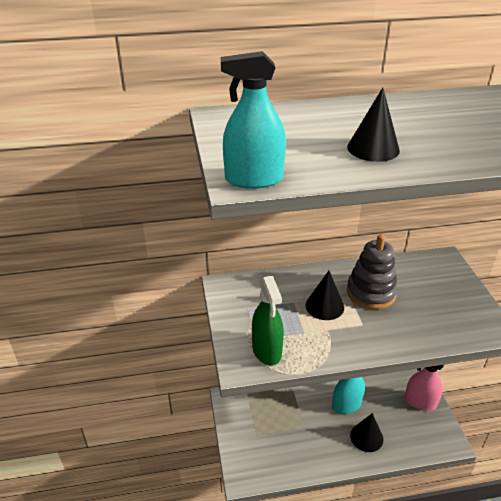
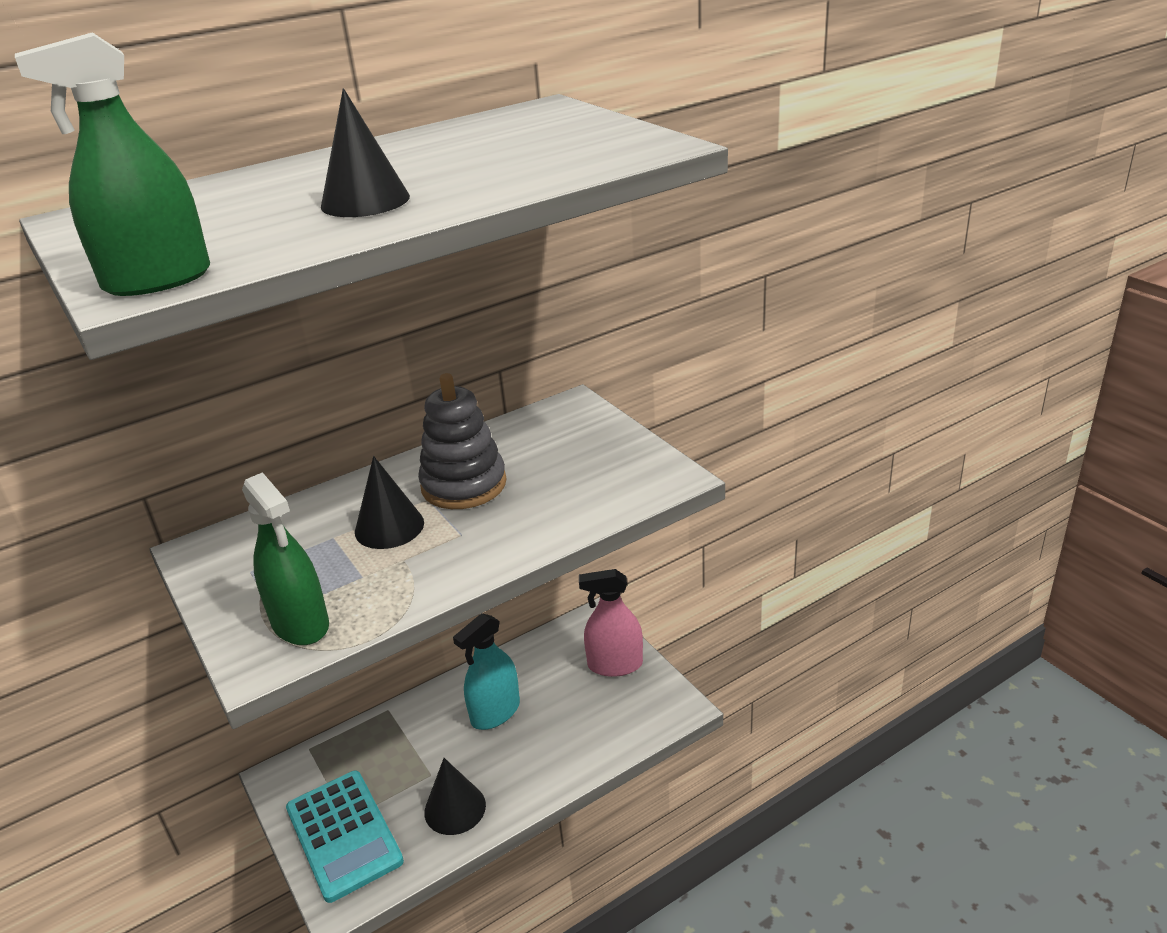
camera: 20 degrees left, 5 degrees down
turquoise spray bottle [221,51,286,189] -> green spray bottle [15,32,210,296]
black cone [350,413,383,452] -> black cone moved to [424,758,486,835]
none -> turquoise calculator [286,771,404,903]

